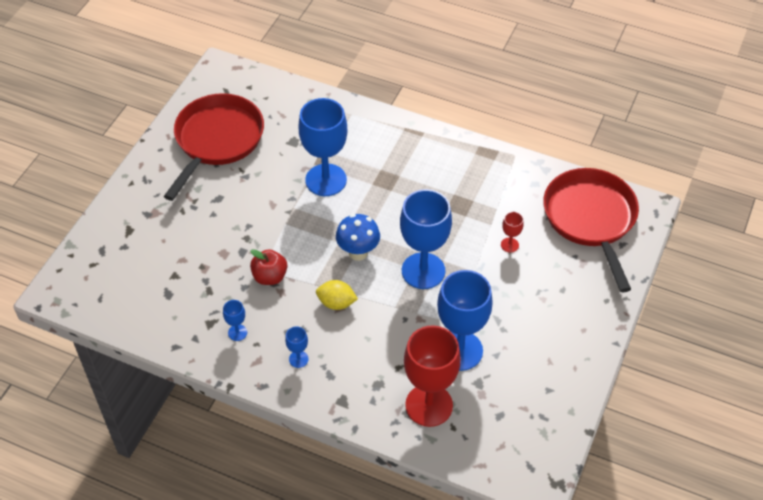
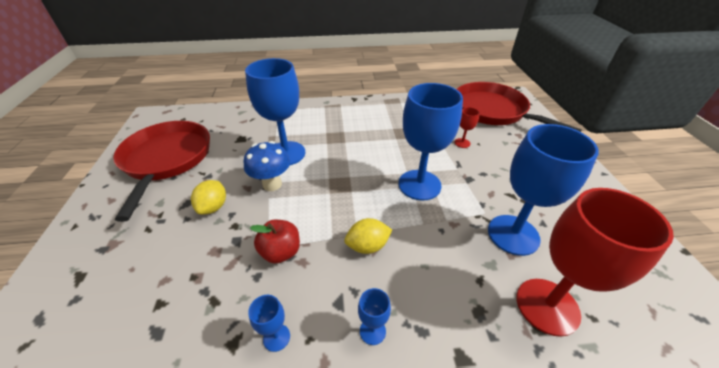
camera: 30 degrees left, 10 degrees down
blue mushroom [336,214,380,261] -> blue mushroom moved to [244,141,290,191]
none -> yellow lemon [191,180,226,214]

